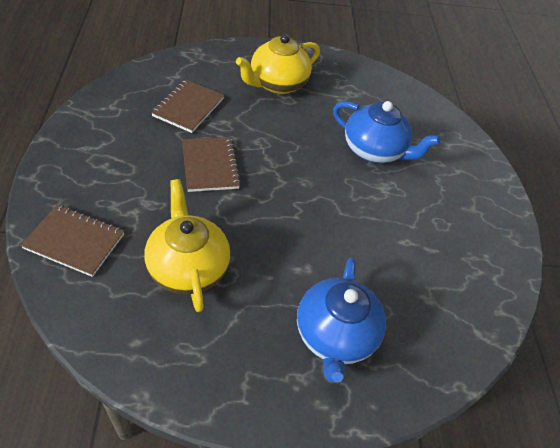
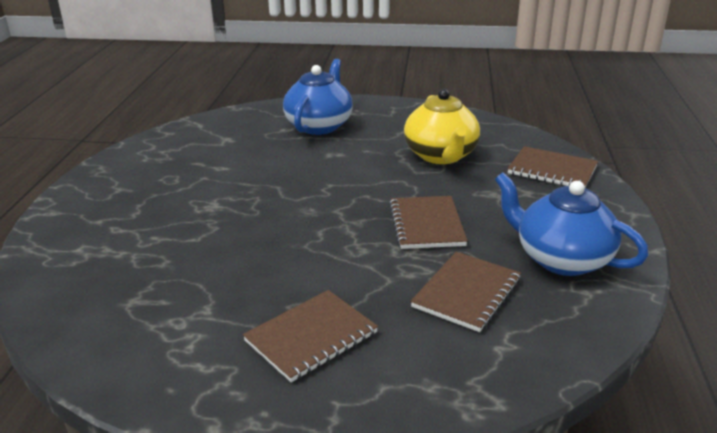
camera: 165 degrees left, 20 degrees down
yellow teapot [236,34,320,94] -> brown notebook [243,290,378,382]
blue teapot [333,101,441,163] -> blue teapot moved to [495,172,649,276]

